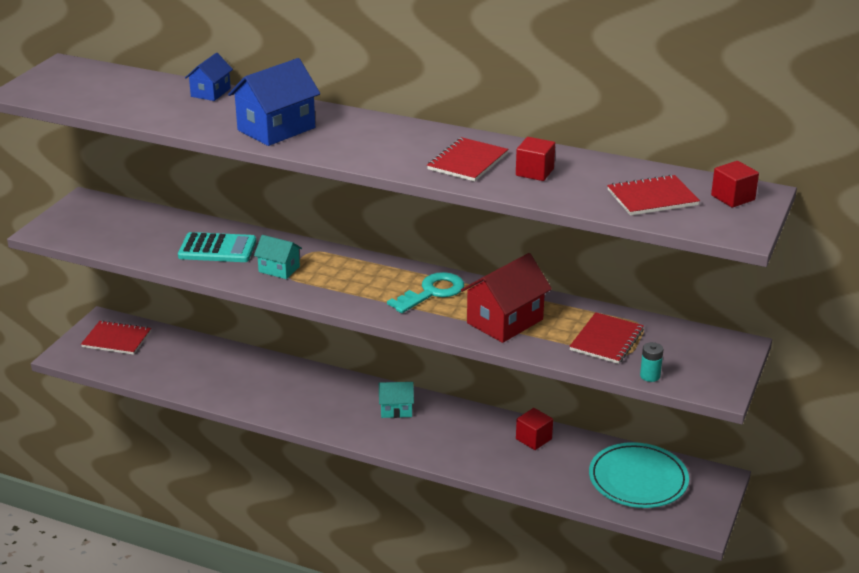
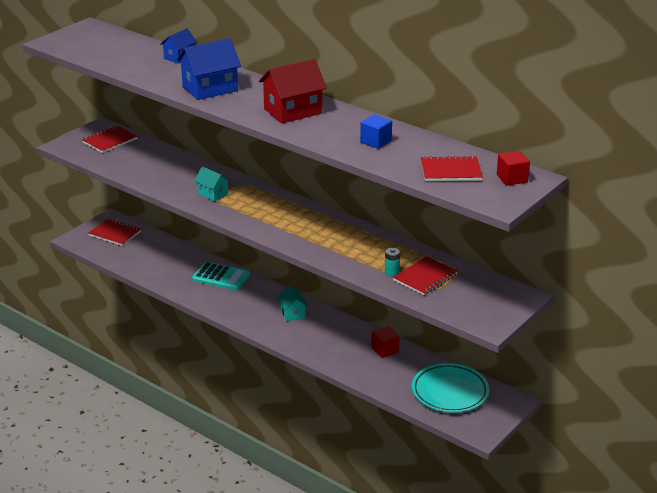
camera: 15 degrees right, 0 degrees up
turquoise calculator [178,232,256,262] -> turquoise calculator moved to [192,262,250,290]
turquoise house [379,382,414,418] -> turquoise house turned 60 degrees clockwise [277,285,308,321]
turquoise key [387,272,464,313] -> none
red notebook [427,137,508,182] -> red notebook moved to [82,125,138,153]
red house [461,253,552,343] -> red house moved to [259,59,327,124]
red cube [516,137,555,181] -> blue cube [360,115,392,149]
turquoise battery [640,342,663,382] -> turquoise battery moved to [385,248,400,277]

